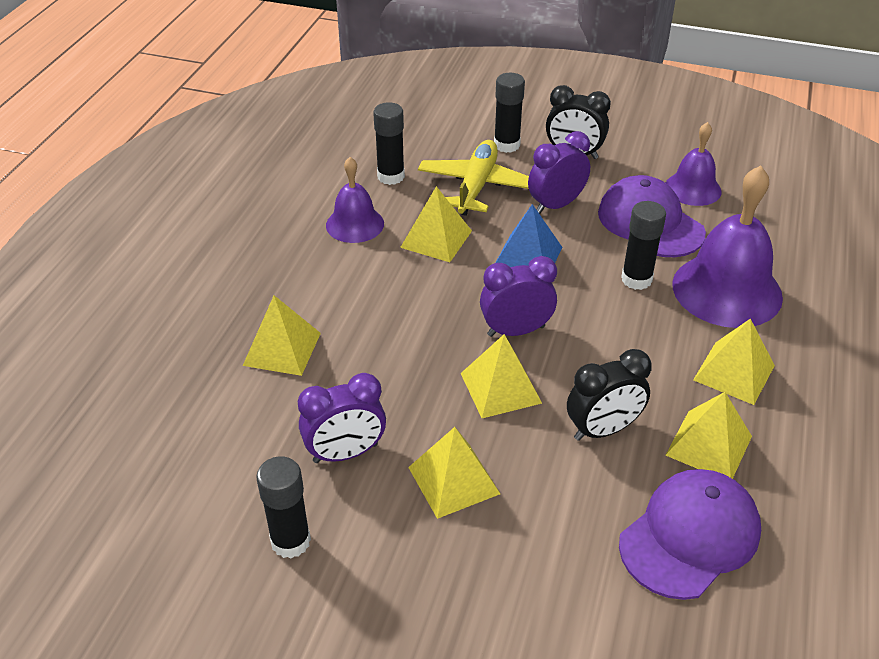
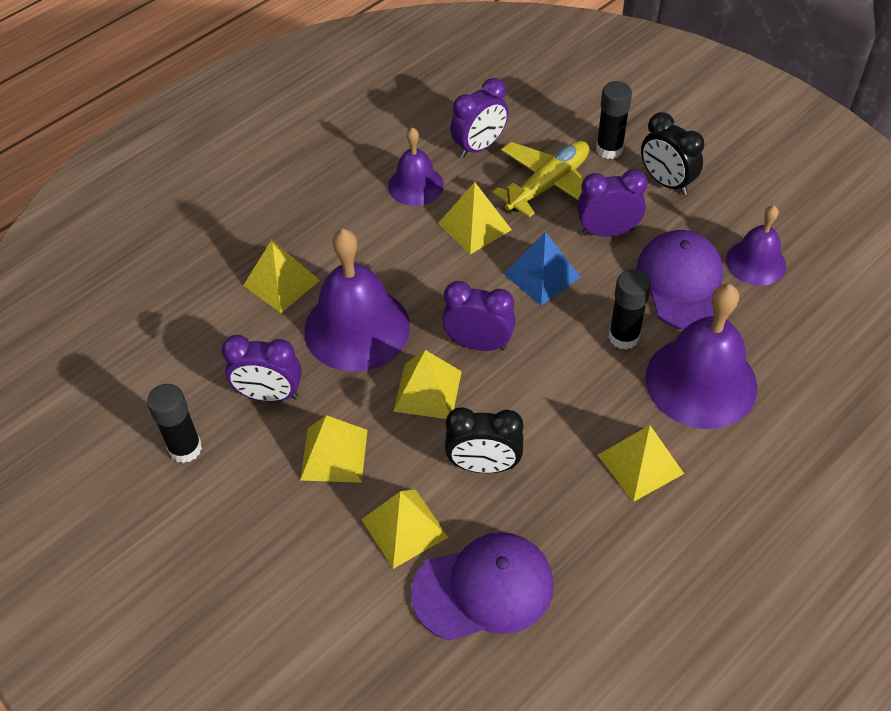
camera: 30 degrees right, 10 degrees up
black glue stick [373,102,405,185] -> purple clock [450,78,509,158]
yellow pyramid [665,392,752,479] -> yellow pyramid moved to [361,489,448,569]
none -> purple bell [304,229,410,372]

